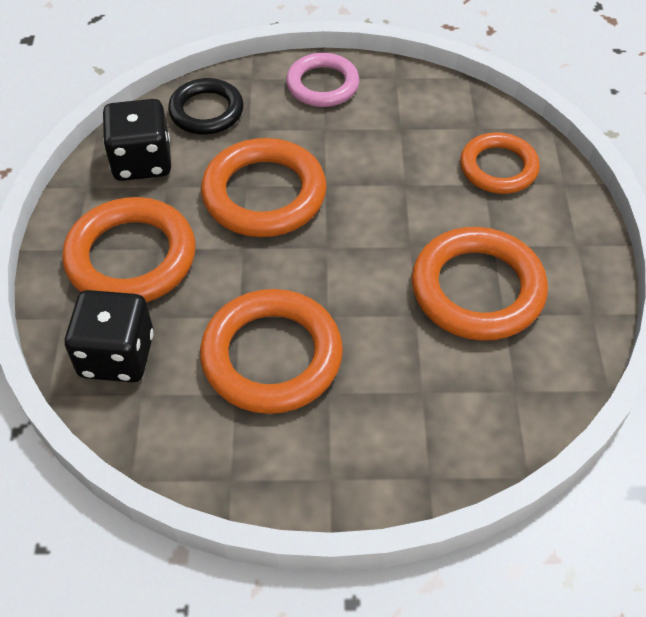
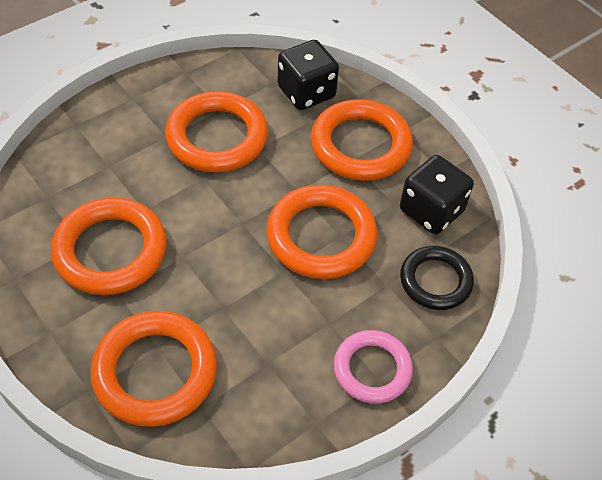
camera: 140 degrees right, 0 degrees up
orange ring [460,132,540,194] -> orange ring [91,311,217,427], size x1.55

